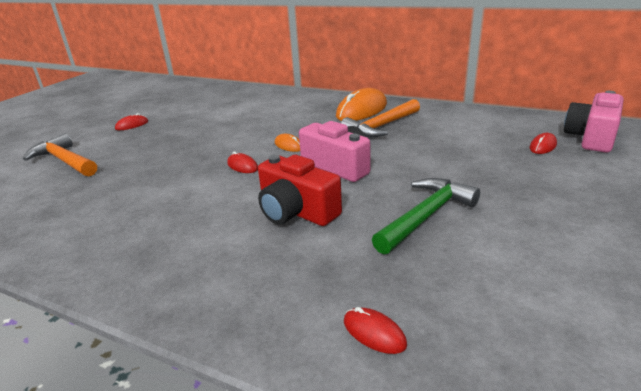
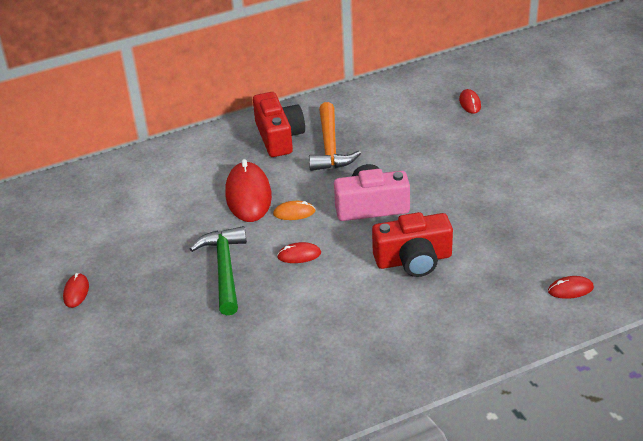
camera: 50 degrees left, 10 degrees up
orange hammer [23,133,97,176] -> none
orange mouse [336,88,387,121] -> red camera [253,92,305,157]
green hammer [372,178,480,254] -> green hammer moved to [190,226,247,315]
pink camera [564,91,624,153] -> none
none -> red mouse [225,159,272,222]

